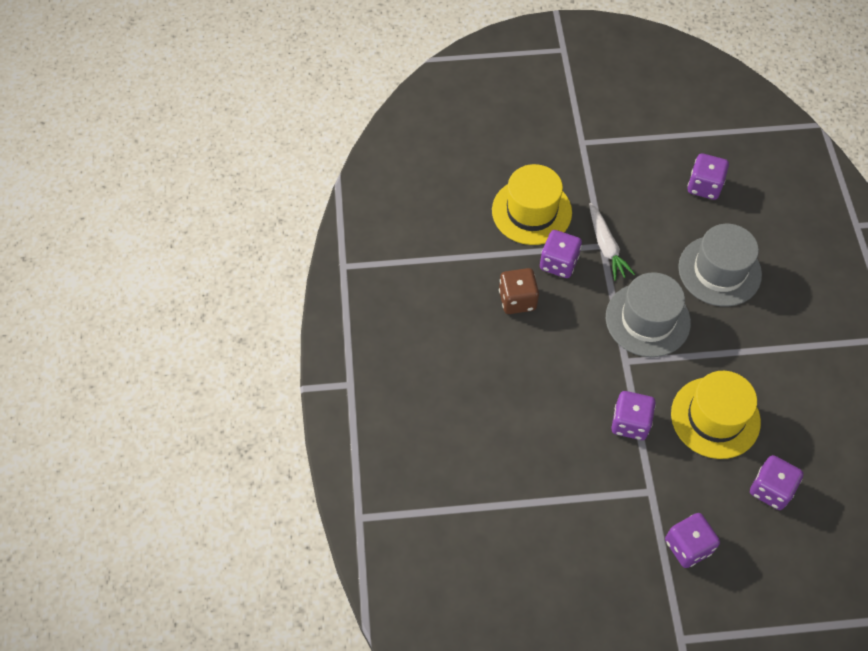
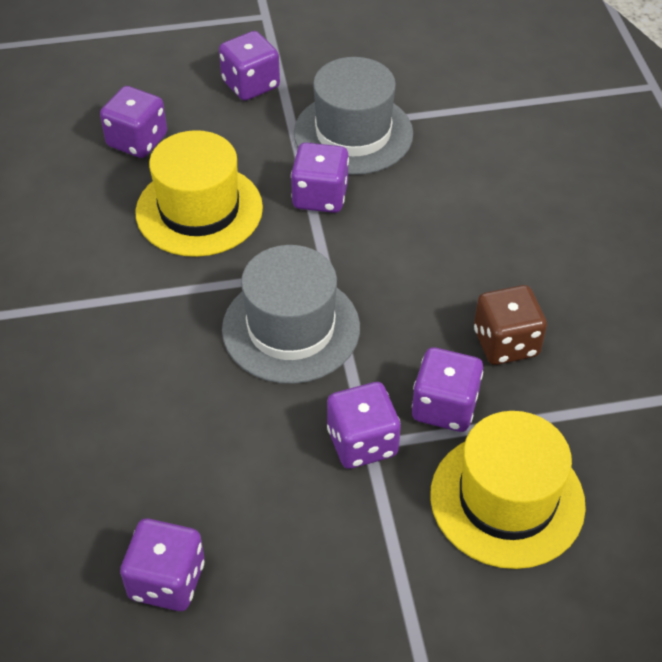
camera: 175 degrees right, 10 degrees down
white carrot [589,203,635,281] -> purple dice [327,382,401,469]
grey hat [678,224,762,307] -> grey hat moved to [294,57,413,175]

